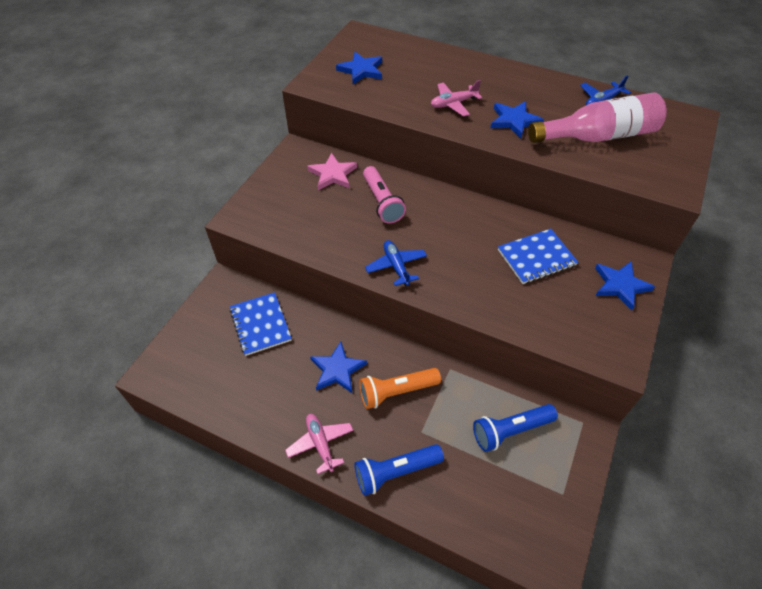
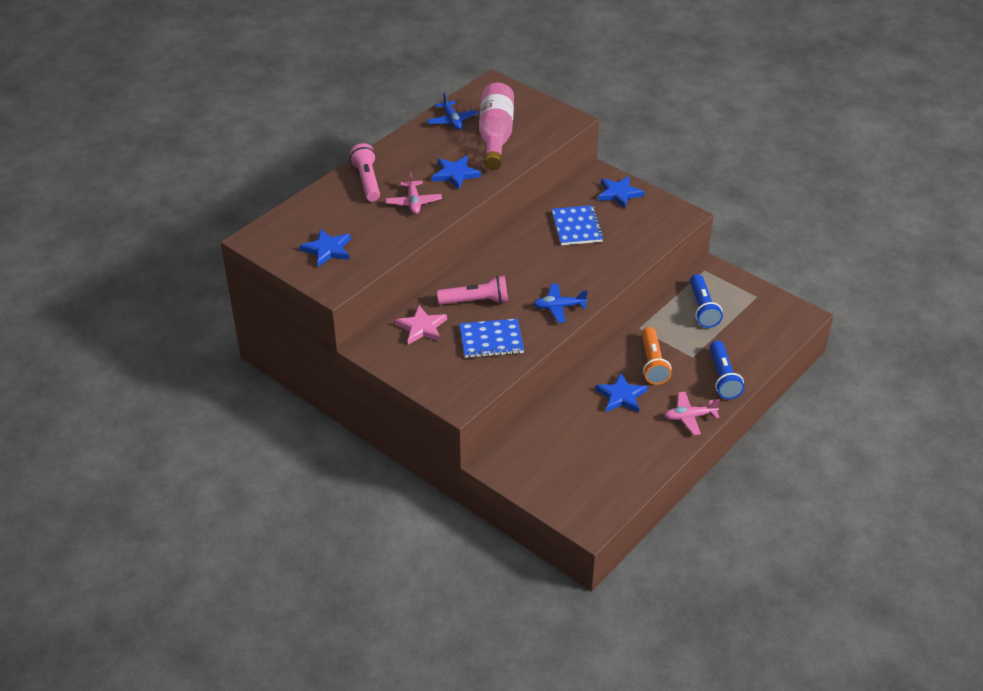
camera: 75 degrees left, 10 degrees down
blue notebook [230,292,292,356] -> blue notebook moved to [459,319,524,358]
none -> pink flashlight [349,143,380,202]

